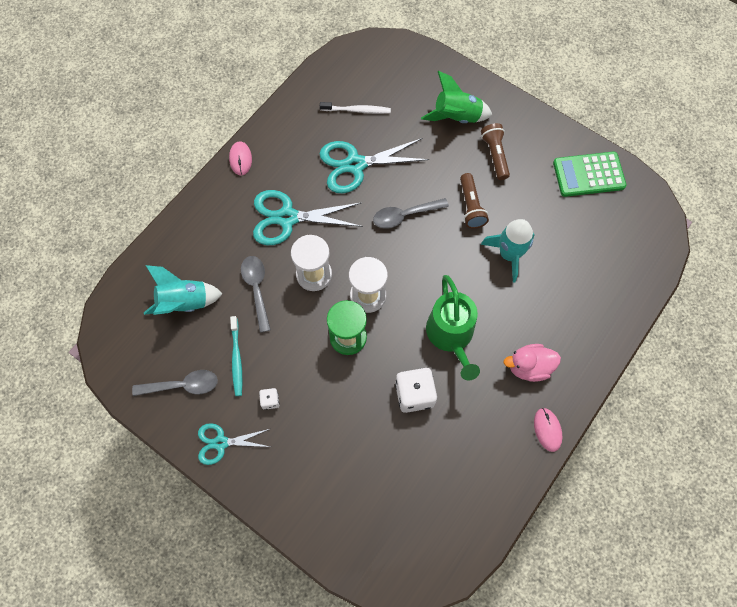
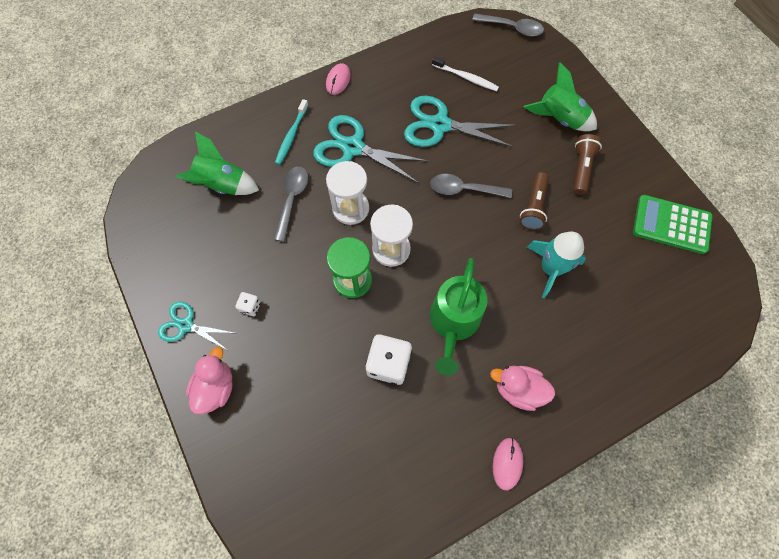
camera: 25 degrees right, 0 degrees up
grey spoon [132,370,218,396] -> grey spoon moved to [472,13,544,36]
turquoise rocket [144,265,223,315] -> green rocket [176,132,259,195]
turquoise toothbrush [230,316,242,396] -> turquoise toothbrush moved to [275,99,308,165]
none -> pink duck [186,347,233,414]

